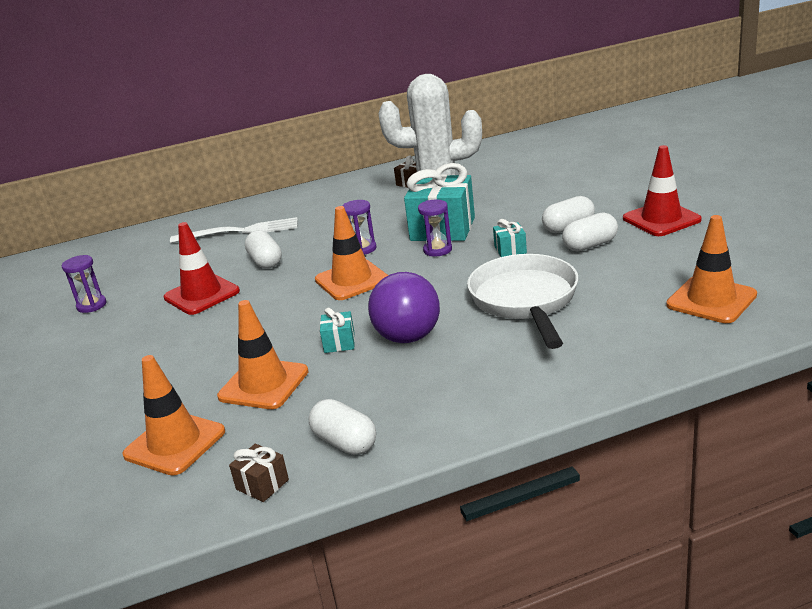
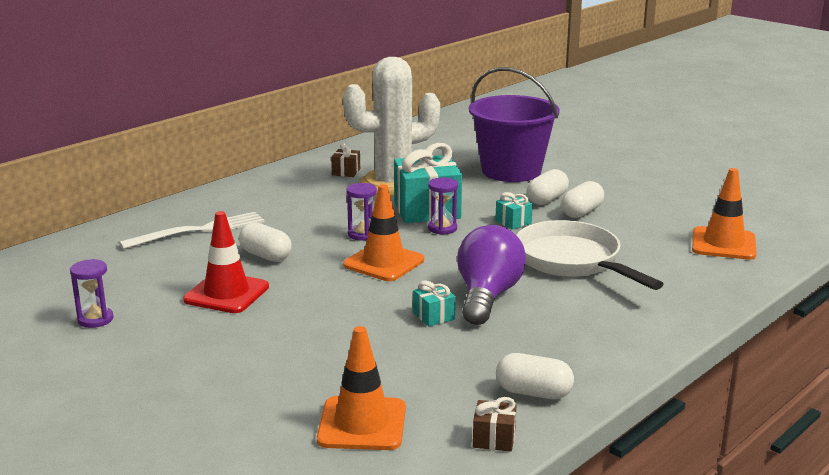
camera: 30 degrees left, 5 degrees down
orange traffic cone [217,300,309,409] -> none
purple light bulb [368,272,440,343] -> purple light bulb turned 135 degrees counterclockwise [457,225,526,325]
red traffic cone [623,145,702,236] -> none
none -> purple bucket [469,67,560,182]

